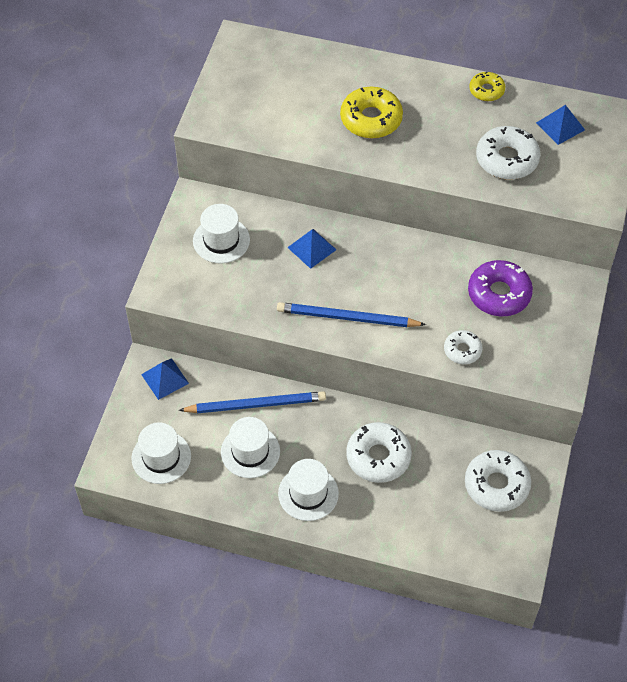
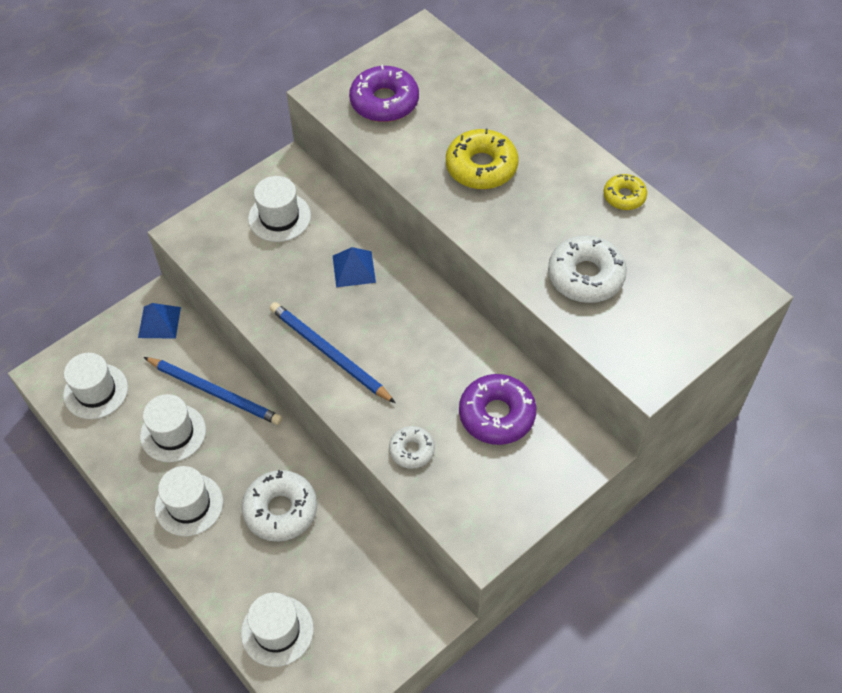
camera: 35 degrees right, 0 degrees up
white donut [465,450,531,512] -> none
blue pyramid [536,105,585,145] -> none
none -> white hat [241,593,314,667]
none -> purple donut [349,65,419,122]

